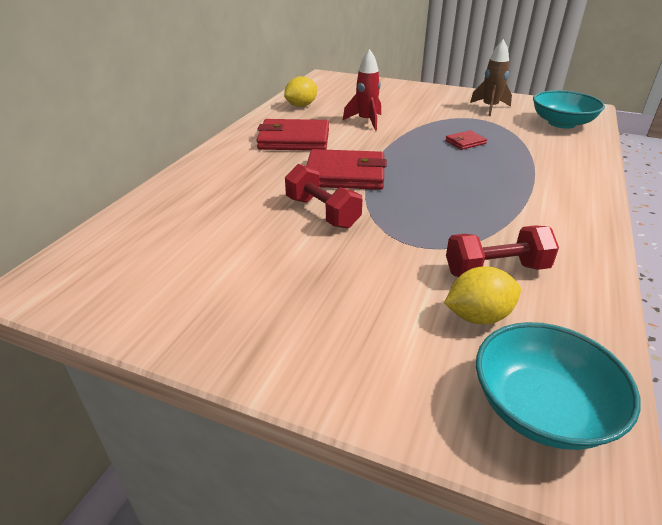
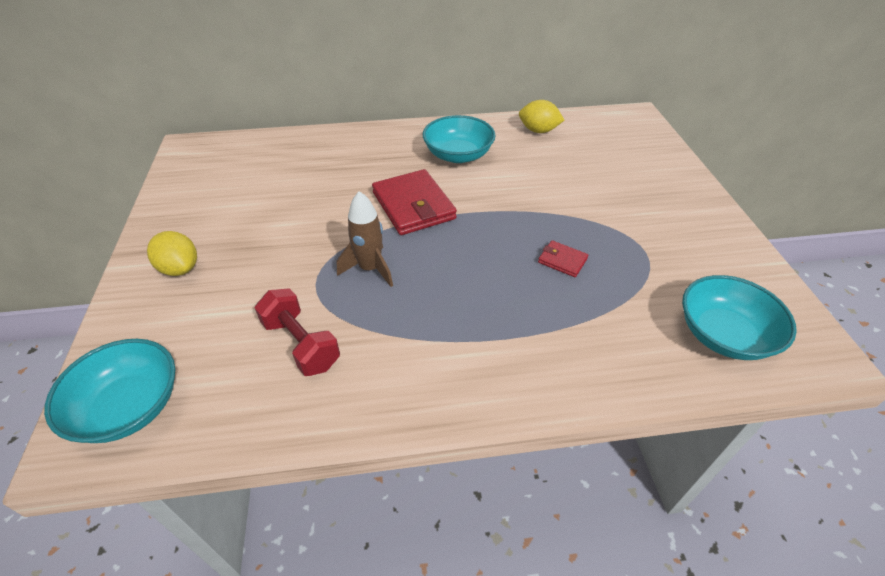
camera: 60 degrees right, 10 degrees up
red wallet [256,119,329,151] -> turquoise bowl [423,115,496,163]
red dumbbell [285,164,362,229] -> none
red rocket [343,49,381,130] -> none
yellow lemon [444,266,521,324] -> yellow lemon moved to [147,231,197,276]
brown rocket [470,39,512,116] -> brown rocket moved to [337,191,393,287]

